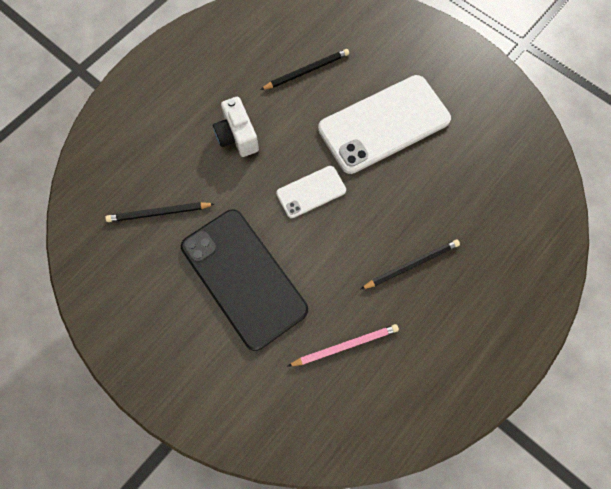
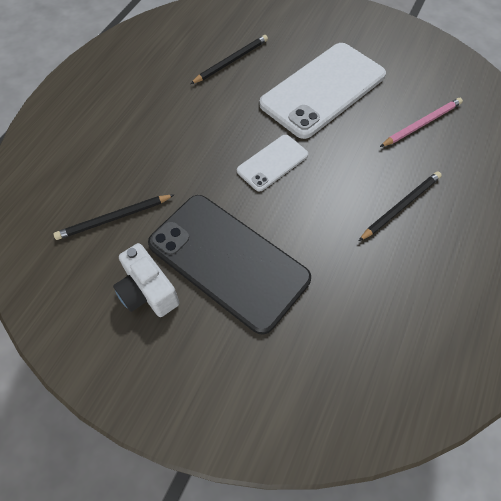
camera: 15 degrees left, 10 degrees down
white camera [213,97,259,157] -> white camera moved to [113,243,180,317]
pink pencil [288,324,399,366] -> pink pencil moved to [380,98,463,147]

